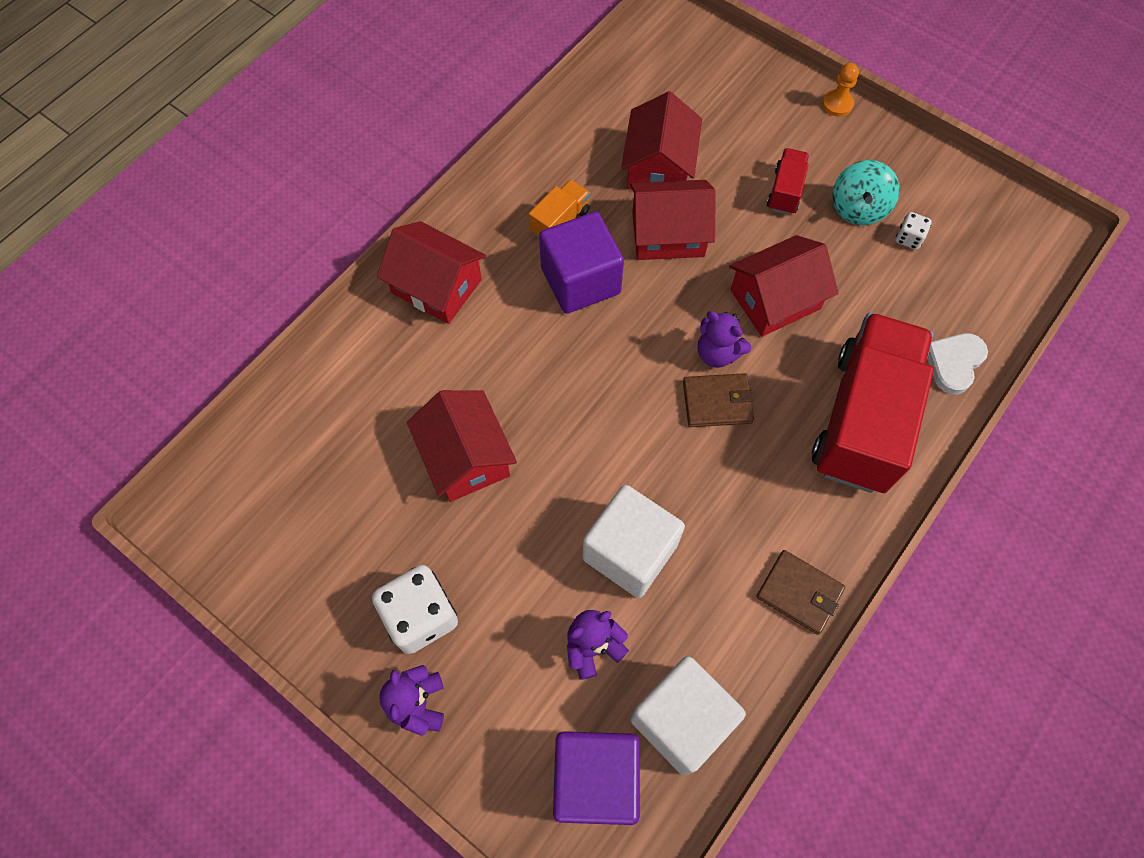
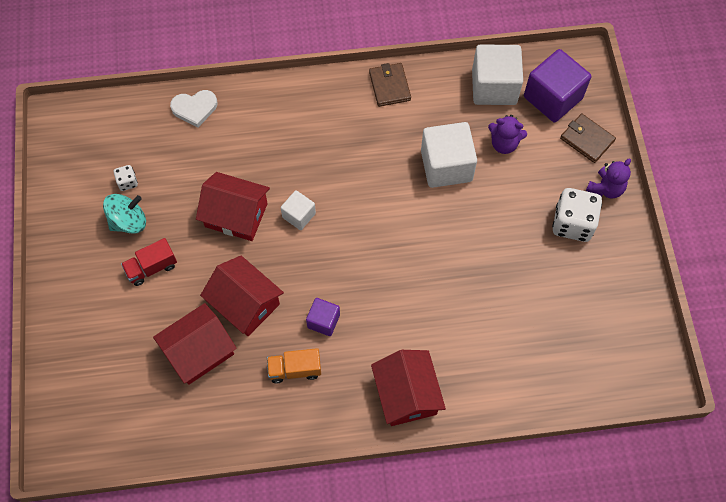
camera: 135 degrees left, 0 degrees up
red house [407,390,517,502] -> none
purple cube [539,212,624,314] -> purple cube [306,298,340,336], size x0.54
brown wallet [683,373,754,427] -> brown wallet moved to [560,113,616,163]
purple teddy bear [698,311,751,368] -> white cube [281,190,316,230]
red truck [812,313,934,493] -> none
orange pawn [822,63,859,117] -> none

